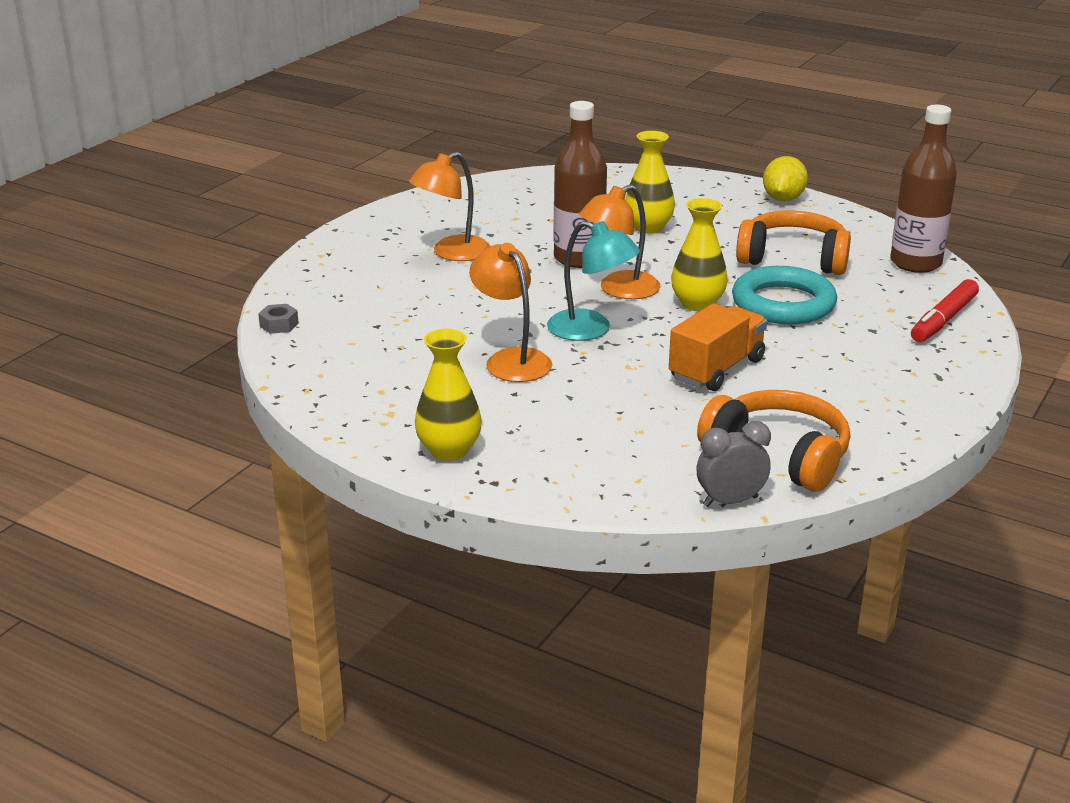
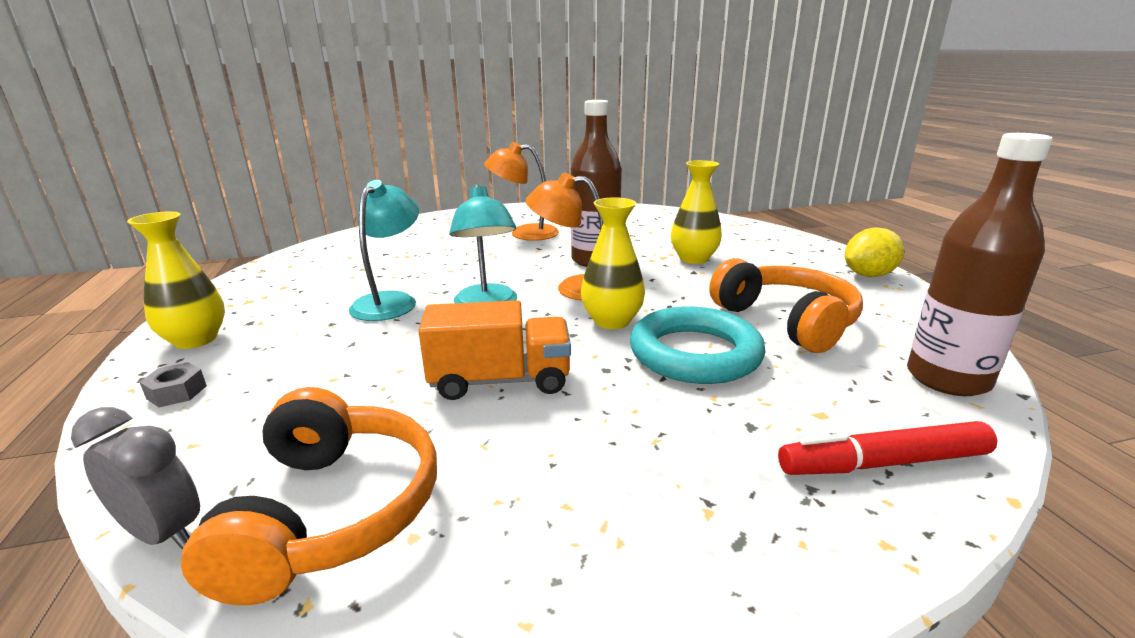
camera: 45 degrees right, 5 degrees down
grey nut [258,304,299,334] -> grey nut moved to [140,362,207,407]
orange lamp [469,243,552,382] -> turquoise lamp [349,180,419,321]

